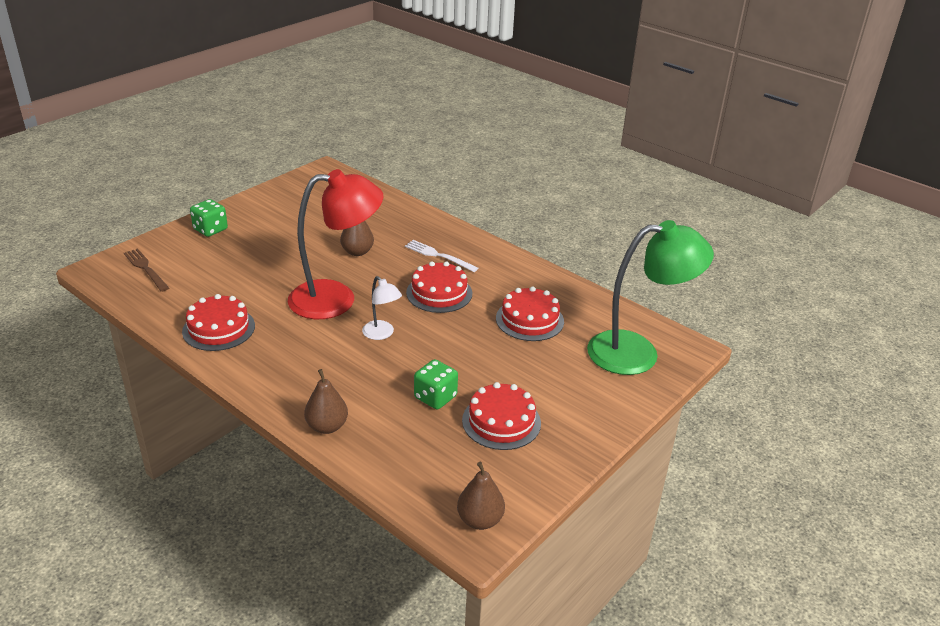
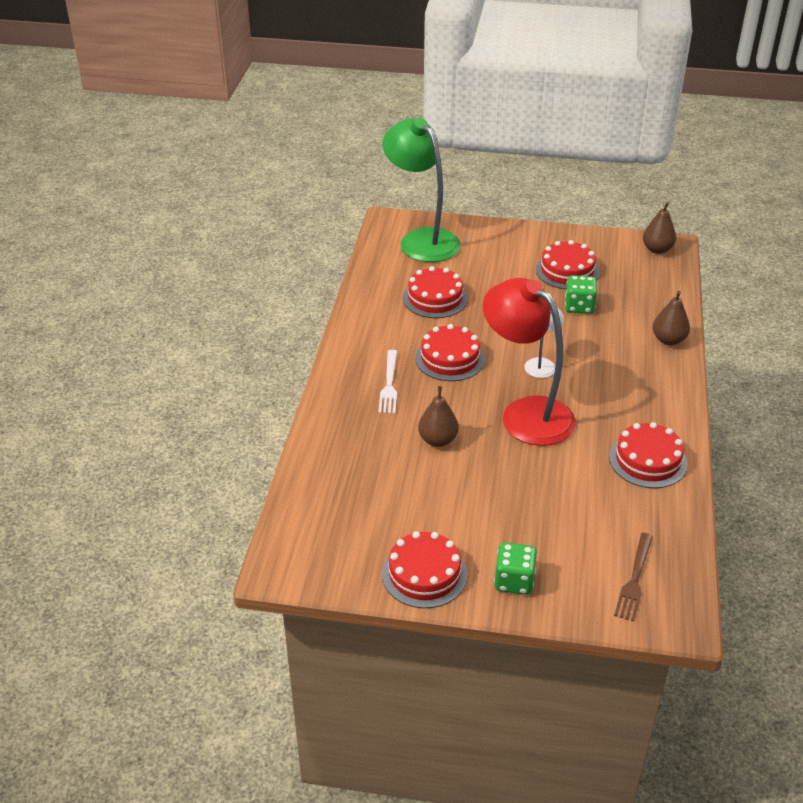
camera: 120 degrees left, 5 degrees up
none -> red cake [382,531,468,608]

